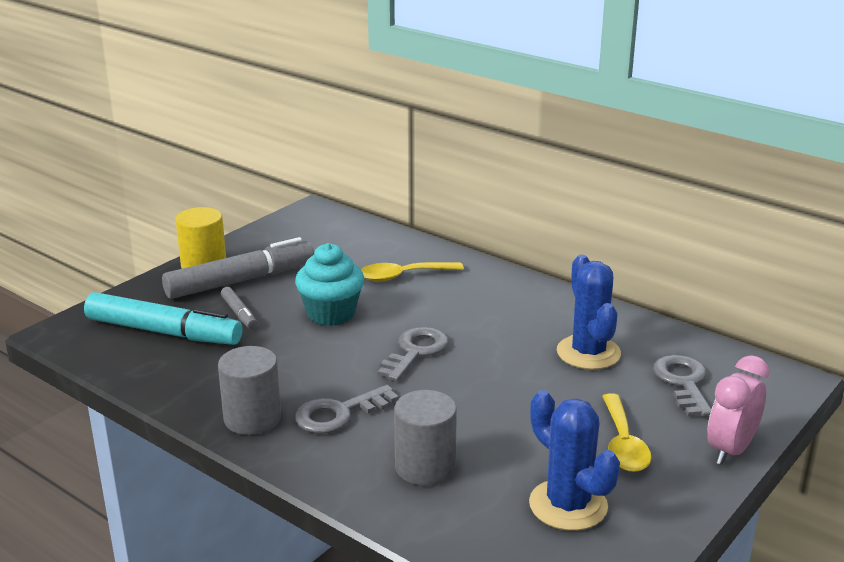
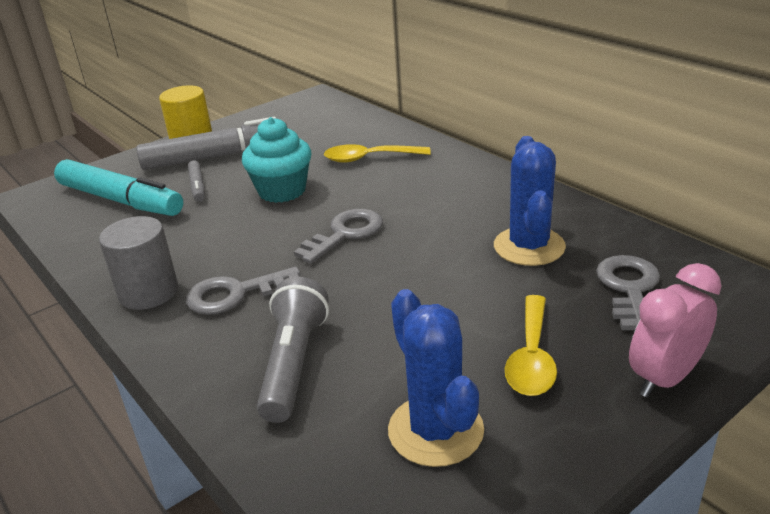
camera: 15 degrees right, 5 degrees up
grey cylinder [394,390,457,486] -> grey flashlight [257,277,329,423]

